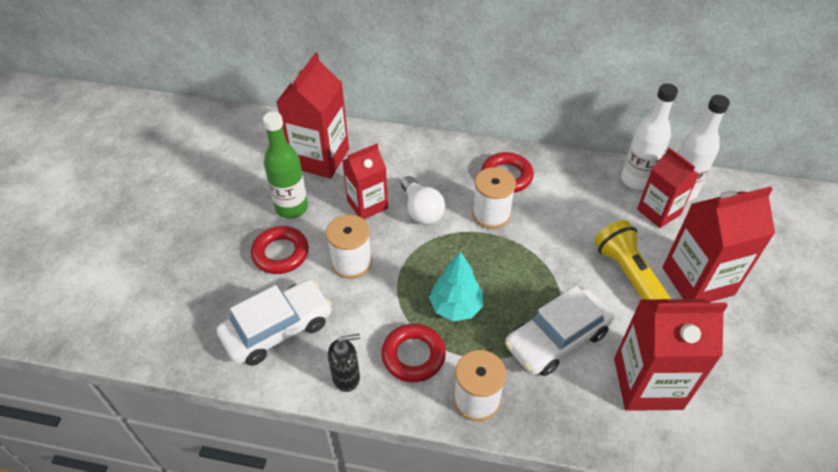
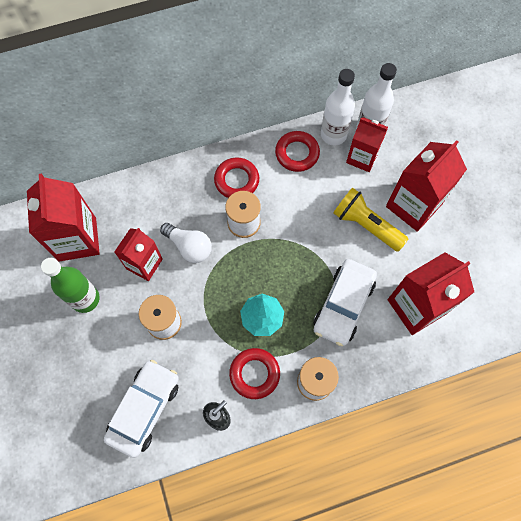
camera: 30 degrees left, 20 degrees up
red ring [251,226,309,274] -> red ring moved to [275,131,320,172]

